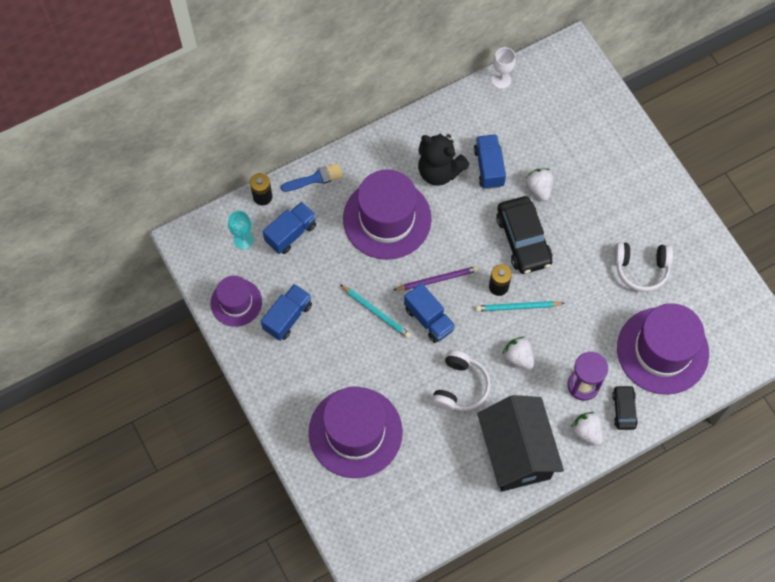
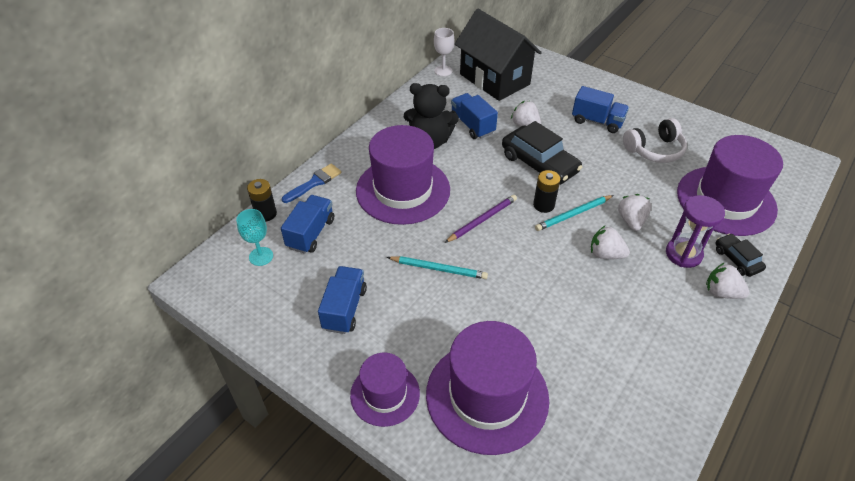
camera: 25 degrees left, 20 degrees down
purple hat [211,276,262,327] -> purple hat moved to [350,353,420,427]
blue truck [404,283,455,343] -> blue truck moved to [572,86,629,133]
white headphones [431,350,491,411] -> none
black house [477,395,564,491] -> black house moved to [455,9,542,101]
none -> white strawberry [618,194,651,231]

